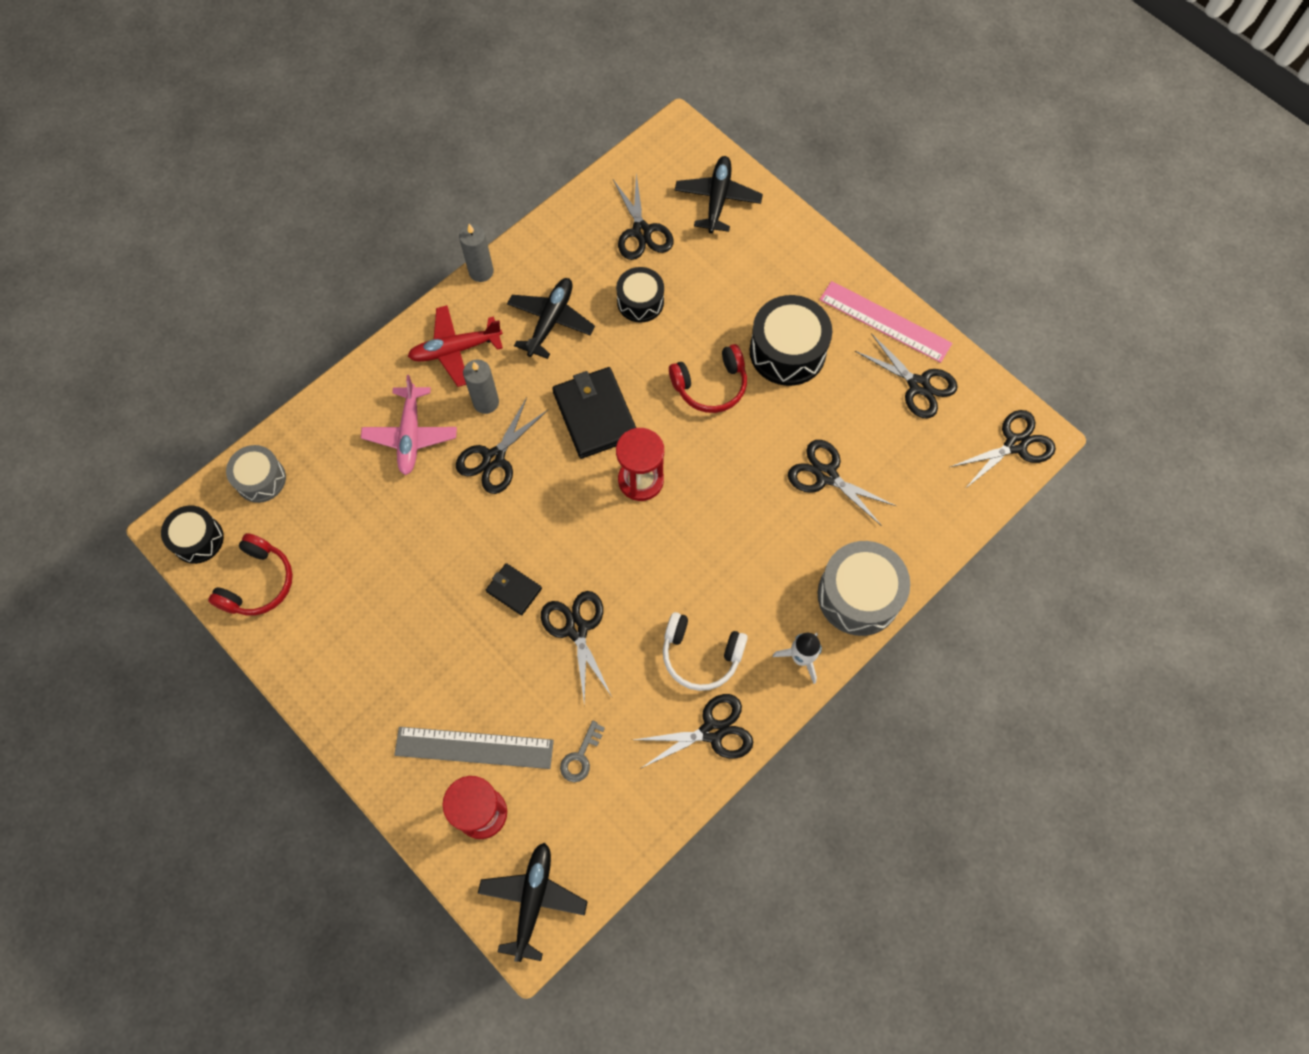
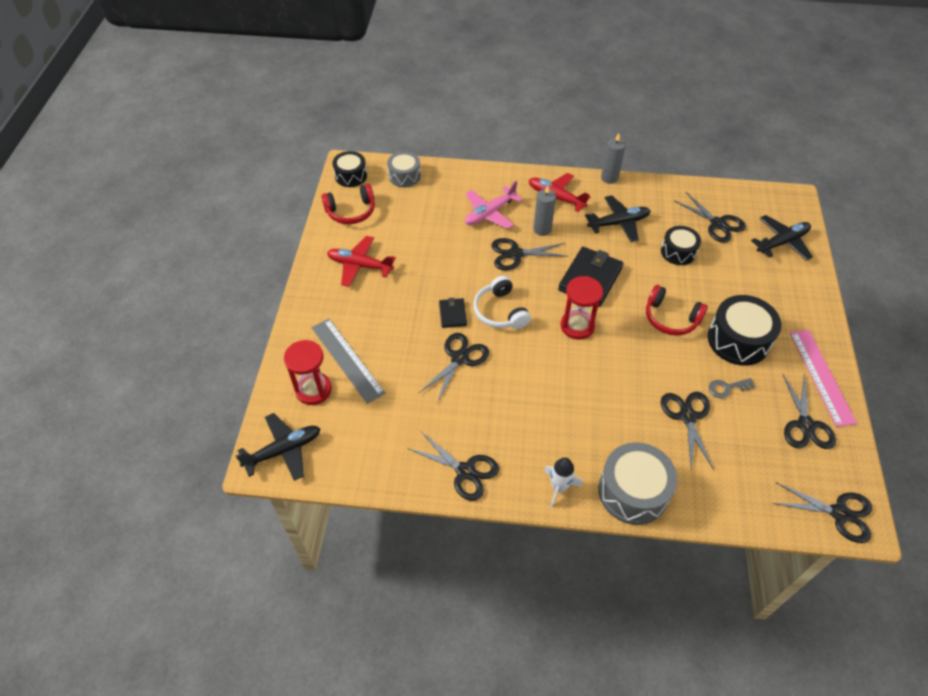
camera: 50 degrees right, 15 degrees down
grey key [560,721,605,782] -> grey key moved to [709,378,755,398]
black scissors [613,174,674,260] -> black scissors turned 75 degrees counterclockwise [675,192,746,243]
white headphones [663,612,748,691] -> white headphones moved to [473,276,531,329]
none -> red plane [327,236,396,287]

